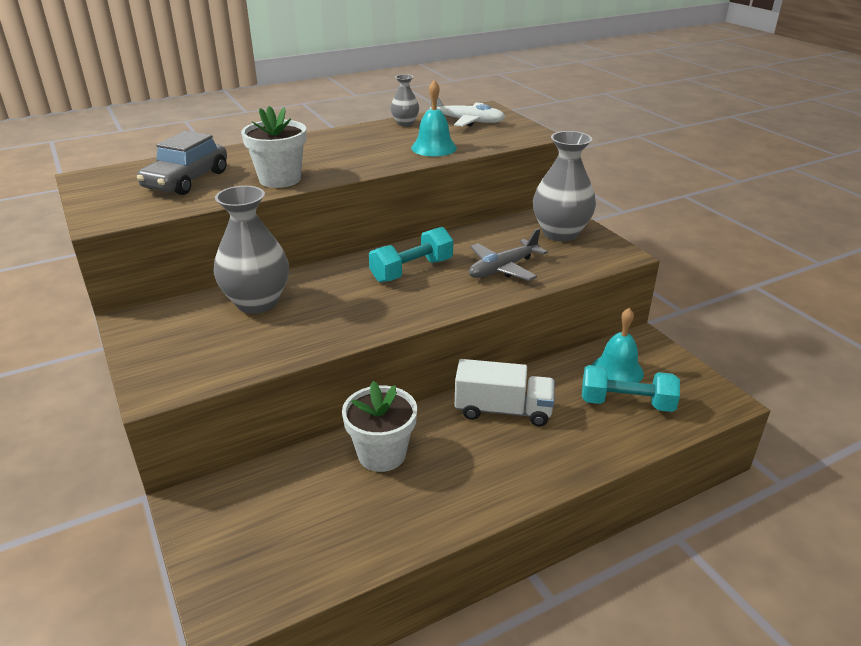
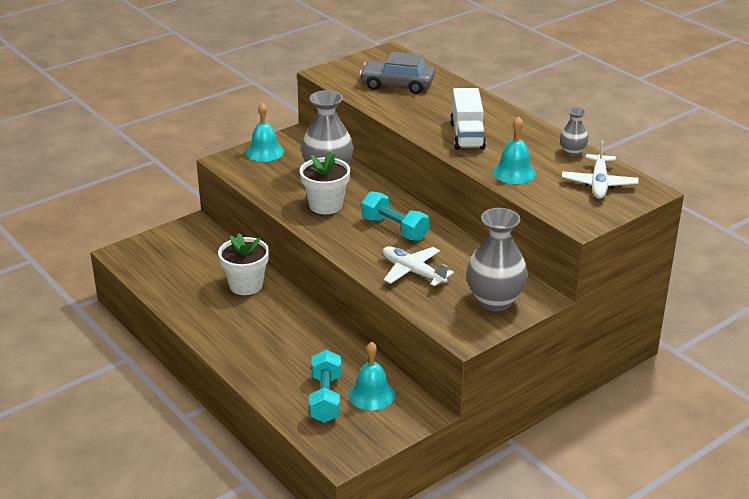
camera: 80 degrees right, 0 degrees up
white flower pot [241,106,306,188] -> white flower pot moved to [300,151,350,214]
white truck [455,359,555,426] -> white truck moved to [450,88,486,150]
grey plane [469,228,548,281] -> white plane [383,246,454,287]
none -> turquoise bell [246,102,284,162]

